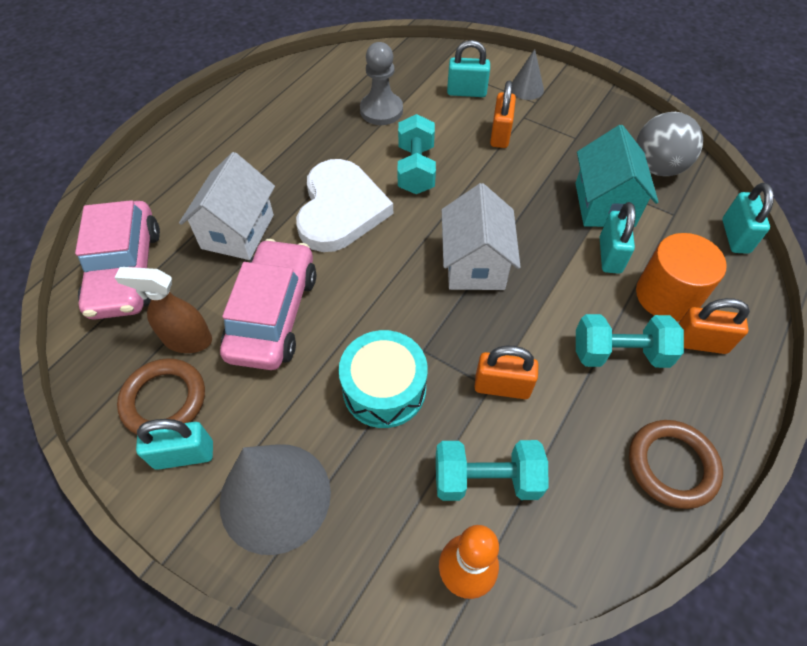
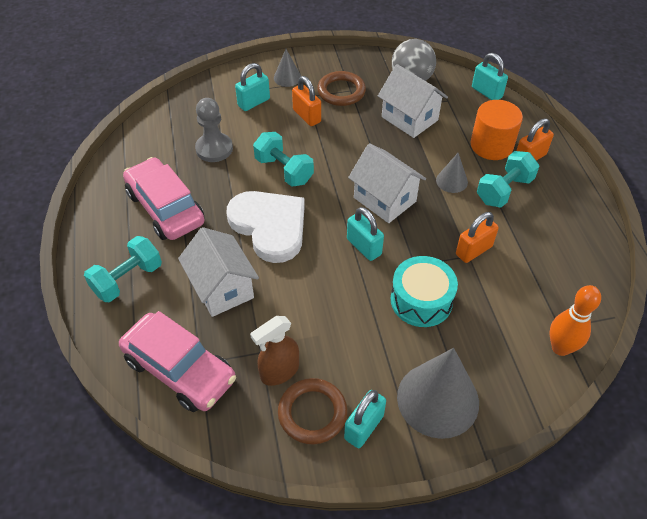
camera: 45 degrees left, 5 degrees down
pink car [220,239,316,370] -> pink car moved to [123,157,204,240]
turquoise dumbbell [436,440,549,501] -> turquoise dumbbell moved to [84,236,162,302]
turquoise house [575,125,658,227] -> white house [378,64,448,138]
turquoise padlock [600,202,636,274] -> turquoise padlock moved to [347,207,384,261]
brown ring [629,420,723,509] -> brown ring moved to [317,71,366,106]
none -> grey cone [436,153,468,193]

